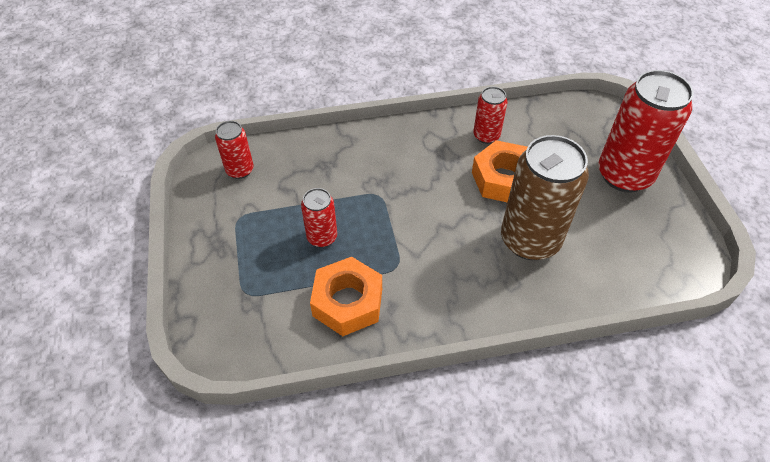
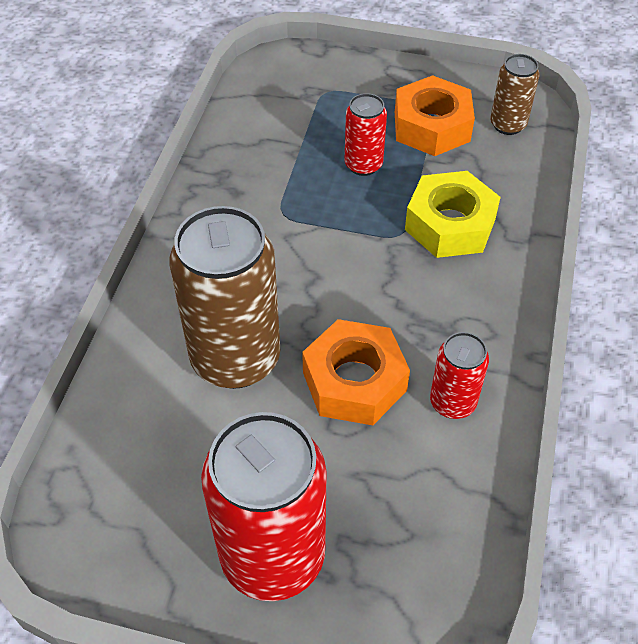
camera: 115 degrees right, 0 degrees up
red can [215,121,254,179] -> brown can [490,54,540,135]
orange nut [310,257,382,336] -> orange nut moved to [395,75,475,156]
none -> yellow nut [405,171,501,258]

